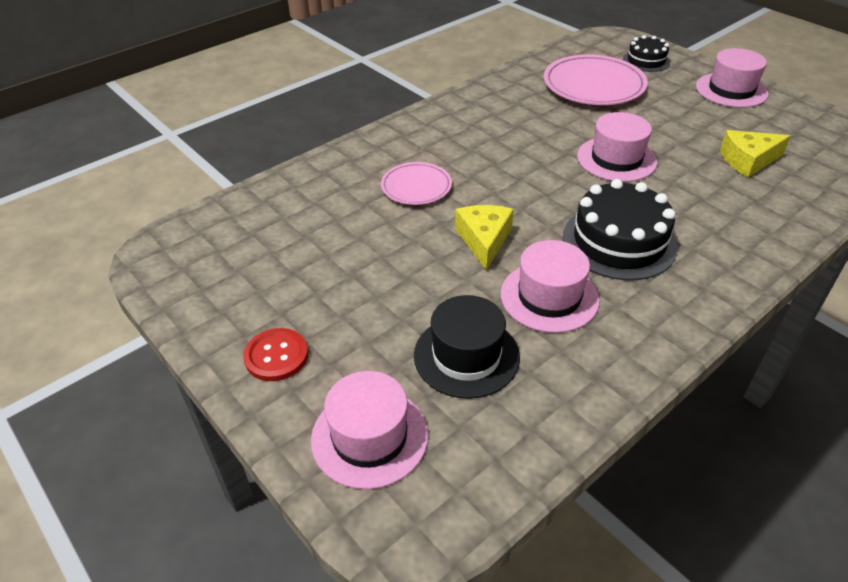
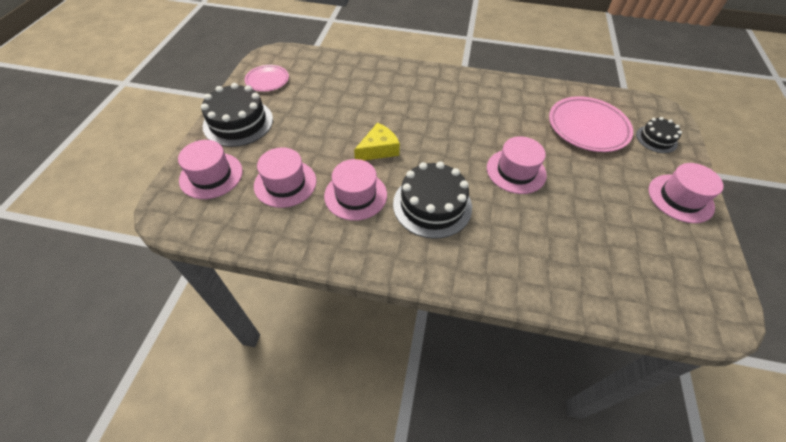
camera: 50 degrees right, 10 degrees up
red button [243,328,308,381] -> black cake [201,83,273,147]
pink plate [381,162,452,205] -> pink plate moved to [245,65,289,92]
black hat [414,295,520,399] -> pink hat [254,148,317,208]
yellow cheese [720,130,791,177] -> none

